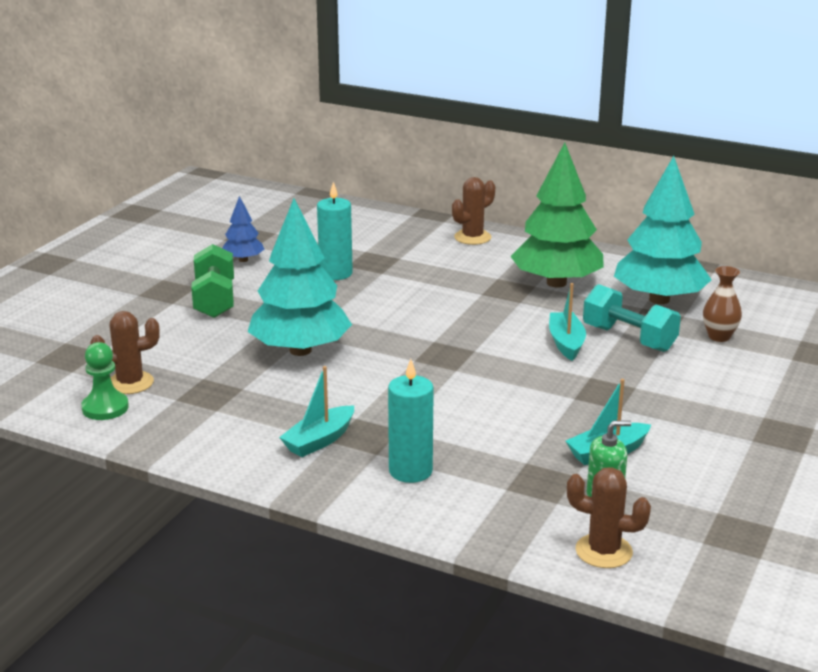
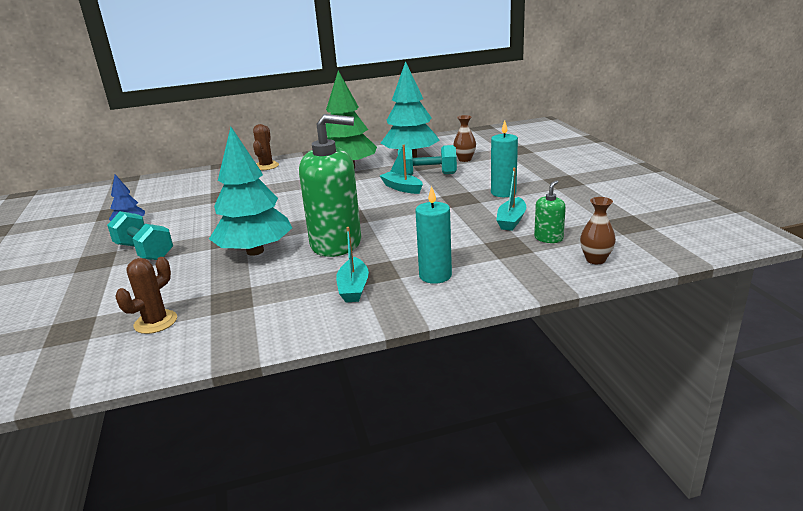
camera: 40 degrees left, 0 degrees up
green pawn [81,342,129,420] -> none
green dumbbell [191,244,234,318] -> turquoise dumbbell [107,211,173,260]
turquoise candle [317,182,353,280] -> turquoise candle moved to [491,120,518,197]
brown cactus [567,467,651,568] -> brown vase [580,197,616,264]
none -> green soap dispenser [299,114,361,257]

